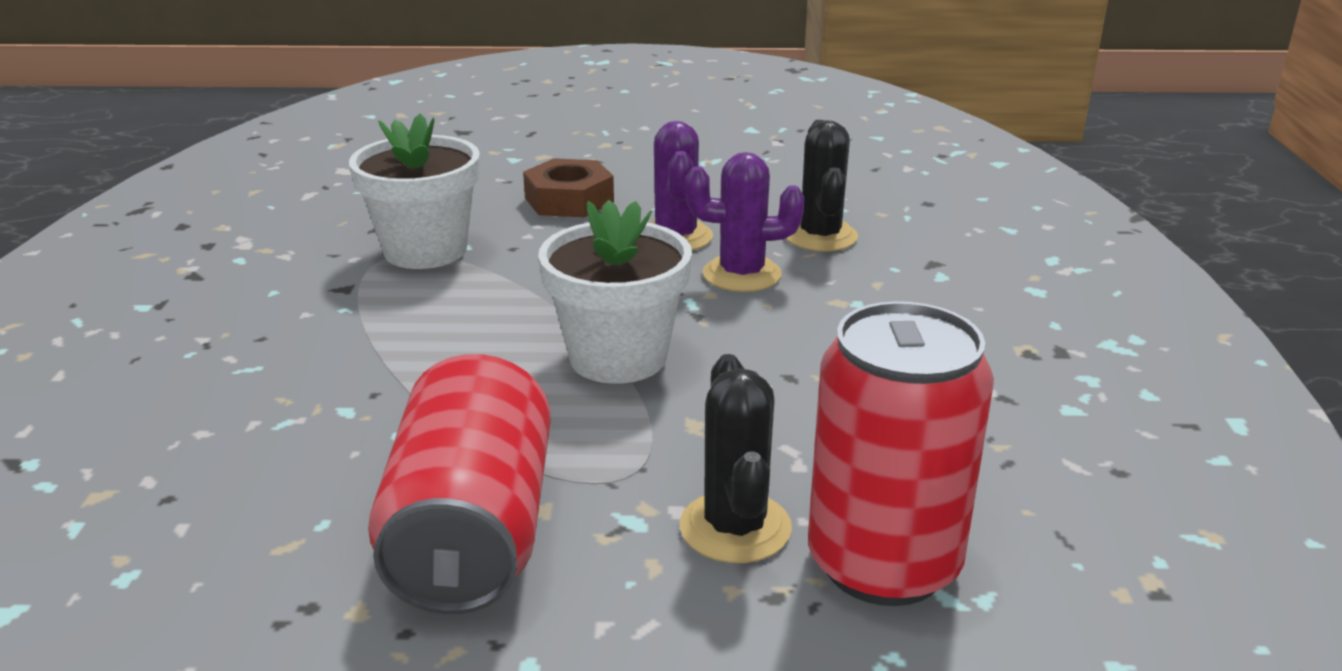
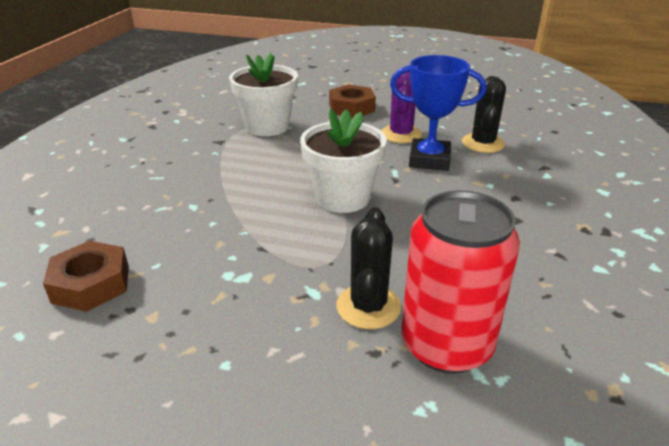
camera: 15 degrees right, 5 degrees up
red can [368,354,551,614] -> none
purple cactus [685,152,804,292] -> blue trophy [390,55,486,171]
none -> brown nut [43,241,129,312]

